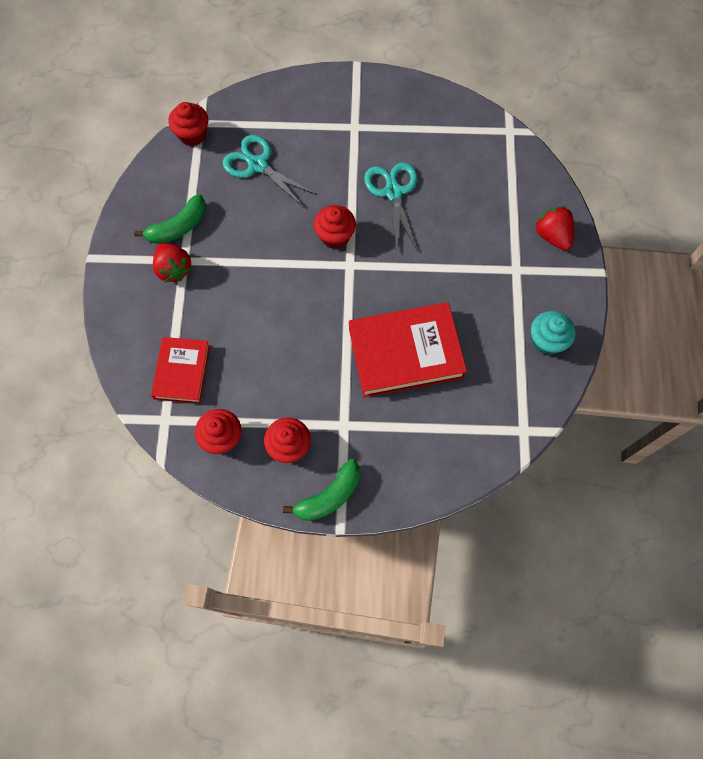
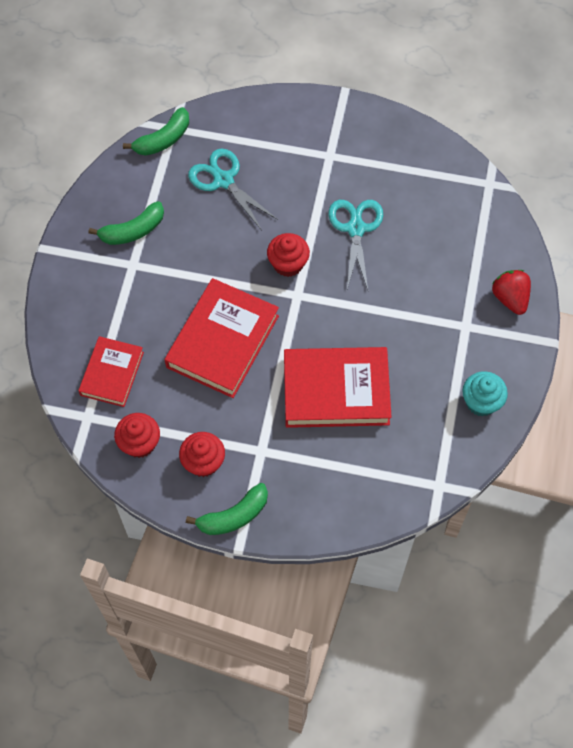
camera: 10 degrees right, 5 degrees down
red strawberry [153,243,192,282] -> none
red cupcake [168,102,208,146] -> green banana [123,107,189,156]
none -> red book [164,278,279,398]

